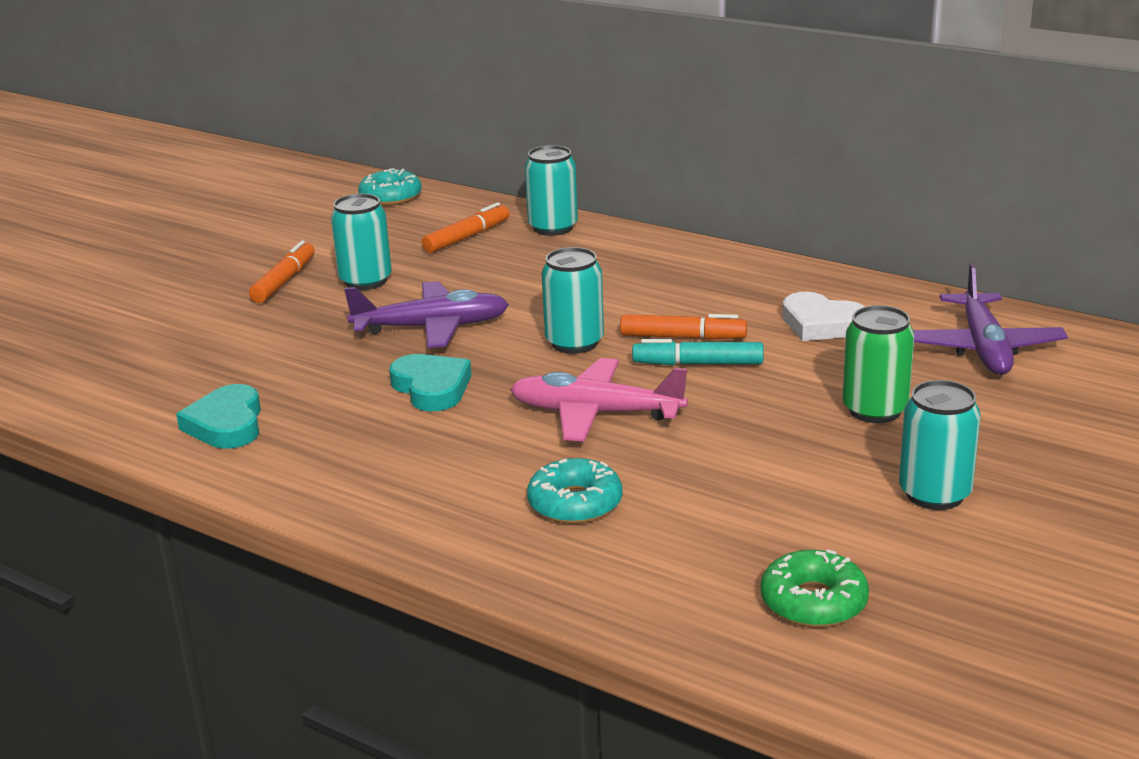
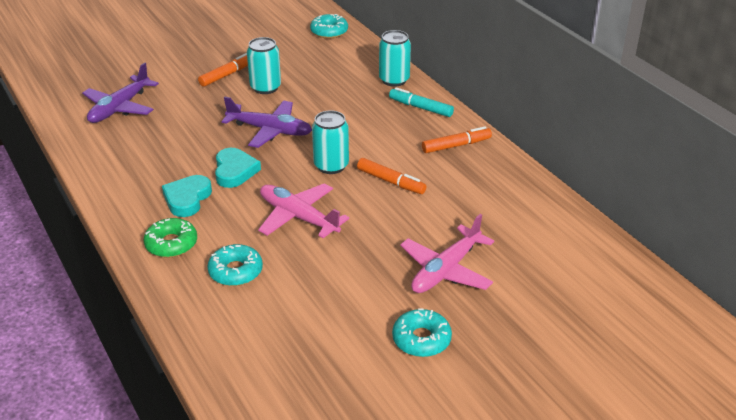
camera: 25 degrees right, 10 degrees up
turquoise heart [176,384,261,449] -> turquoise heart moved to [162,175,212,217]
orange marker [422,202,509,253] -> orange marker moved to [422,126,492,153]
turquoise marker [632,339,764,365] -> turquoise marker moved to [389,87,454,117]
green donut [761,549,869,627] -> green donut moved to [144,218,197,258]
white heart [783,292,864,341] -> none
green can [843,305,915,423] -> pink plane [400,214,494,293]
turquoise can [899,380,981,510] -> turquoise donut [392,308,452,357]
purple plane [913,263,1068,375] -> purple plane moved to [82,62,159,123]

